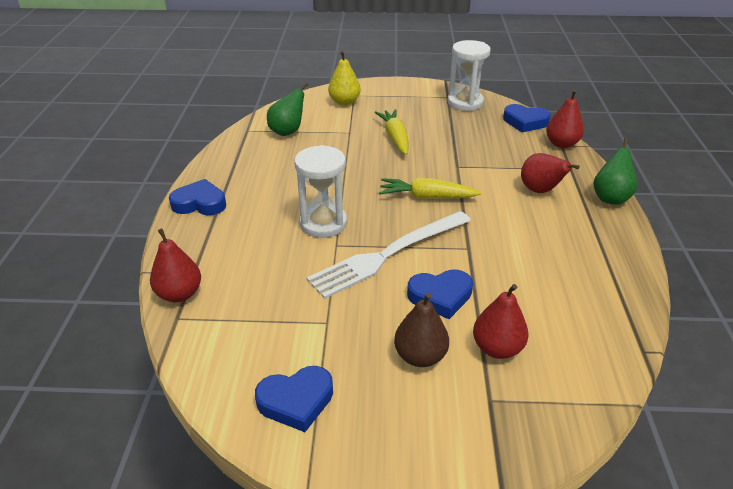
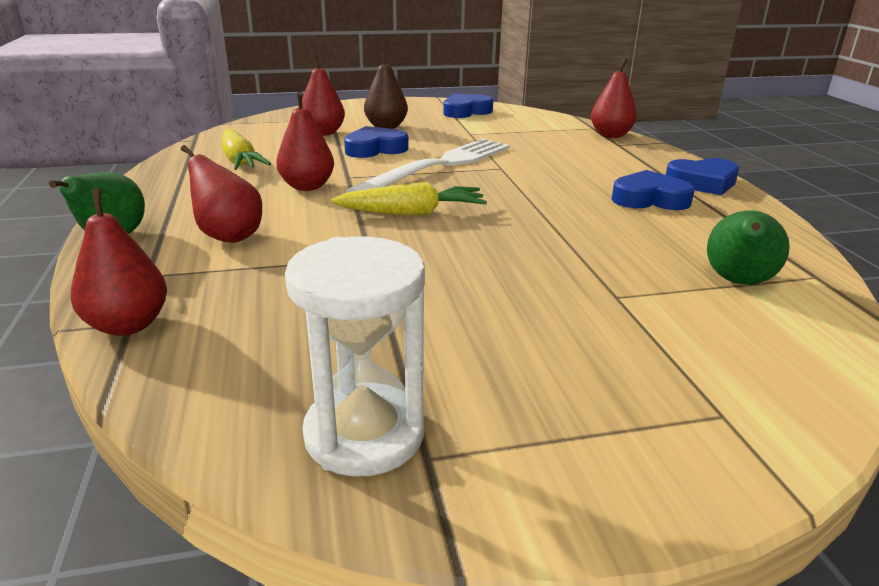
camera: 165 degrees right, 10 degrees down
white hourglass [294,145,347,238] -> none
yellow pear [328,51,361,106] -> none
yellow carrot [375,109,409,155] -> yellow carrot moved to [222,128,271,170]
blue heart [503,104,551,133] -> blue heart moved to [611,170,695,210]
none -> red pear [276,92,334,191]

